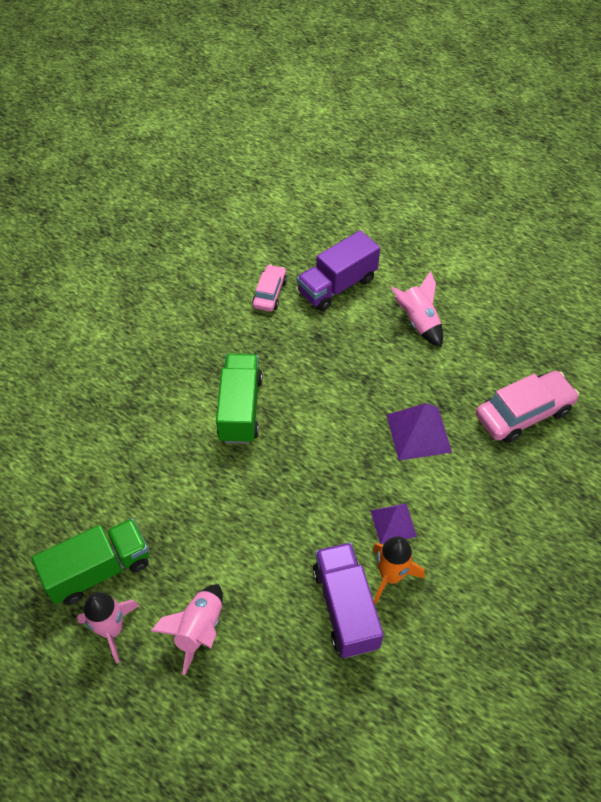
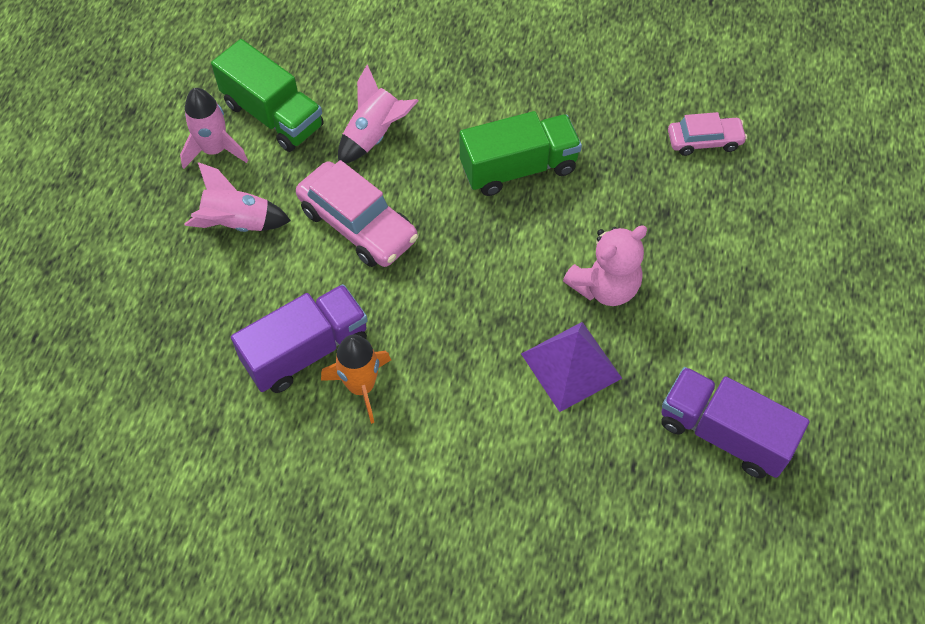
camera: 70 degrees right, 5 degrees up
purple truck [297,230,380,311] -> purple truck moved to [661,367,810,478]
purple pyramid [370,503,417,544] -> none
pink rocket [391,271,443,347] -> pink rocket moved to [338,64,419,164]
pink car [476,371,579,443] -> pink car moved to [296,160,418,267]
none -> pink teddy bear [563,225,647,306]

